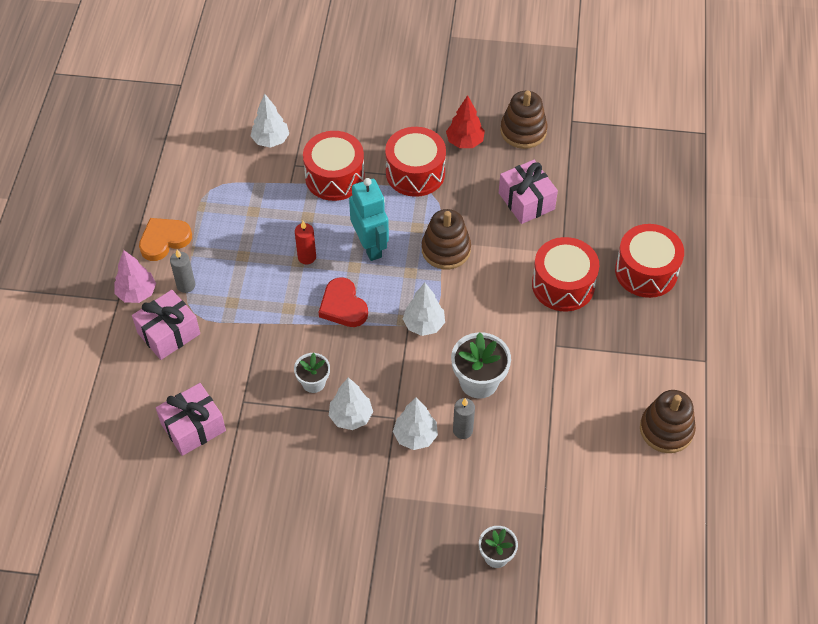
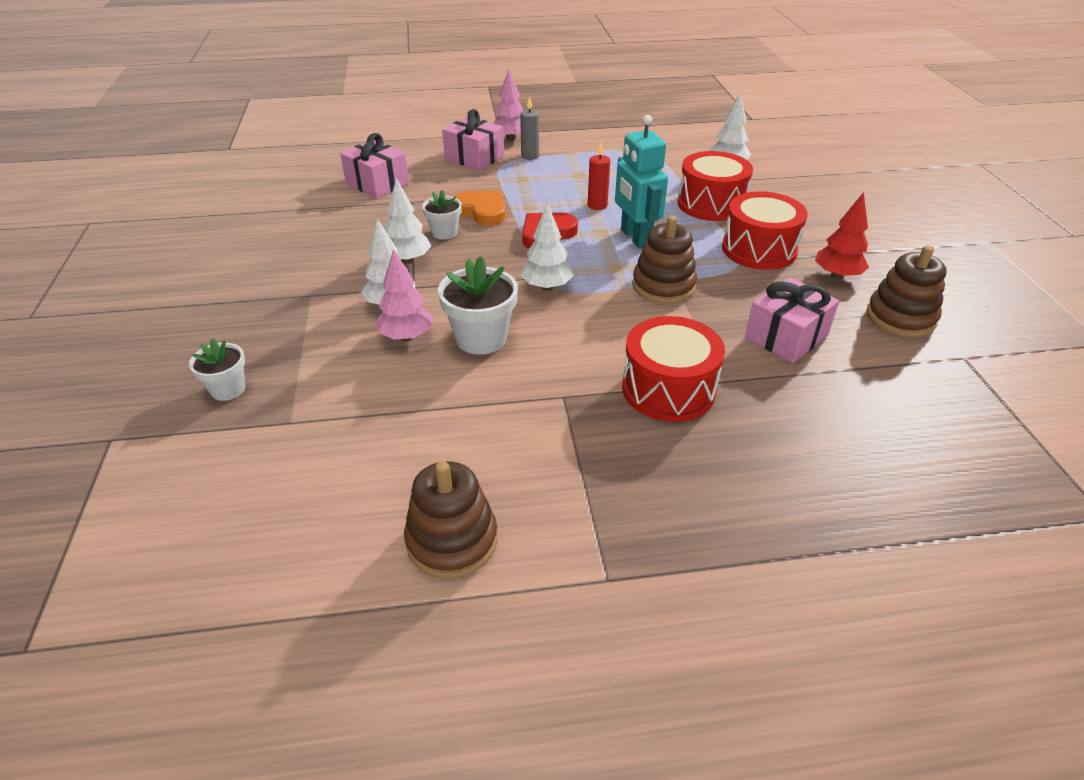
camera: 75 degrees right, 15 degrees down
orange heart [139,218,192,261] -> orange heart moved to [454,191,506,226]
turquoise robot [349,178,389,261] -> turquoise robot turned 105 degrees clockwise [615,115,668,248]
grey candle [453,398,475,439] -> pink tree [376,249,433,341]
red drum [615,224,684,298] -> none

